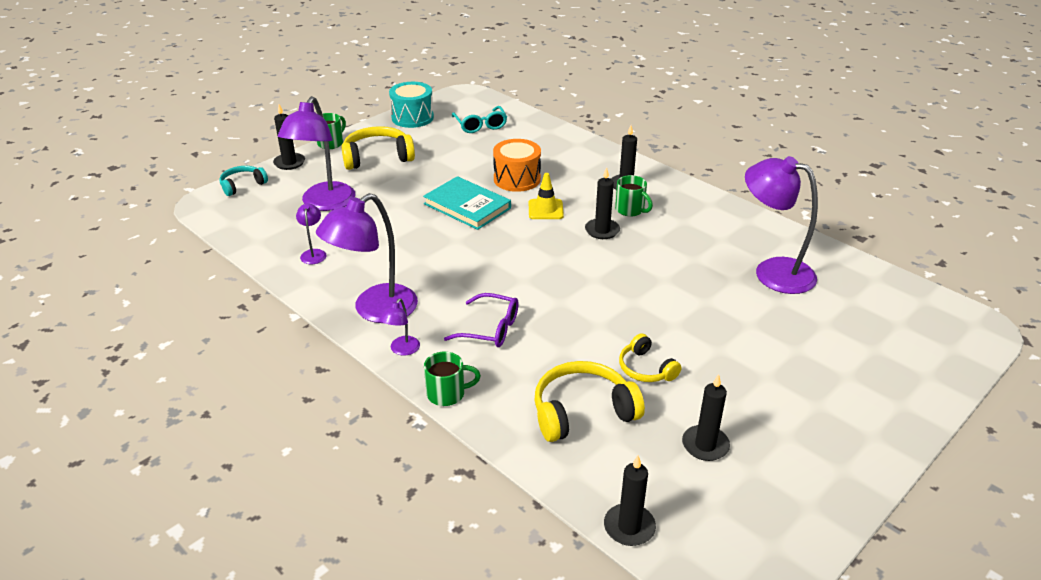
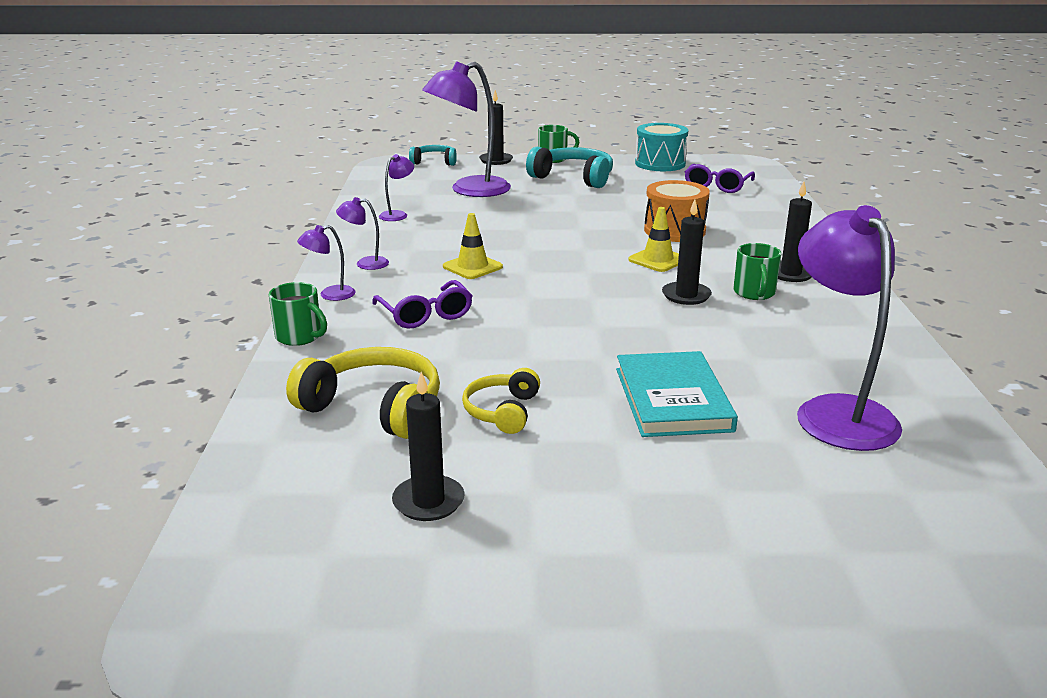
camera: 45 degrees right, 10 degrees down
purple lamp [316,193,418,323] -> purple lamp [336,197,389,270], size x0.45
yellow headphones [341,126,415,170] -> turquoise headphones [526,147,613,188]
turquoise book [423,176,511,230] -> turquoise book moved to [616,351,738,437]
turquoise glasses [452,106,507,133] -> purple glasses [685,164,755,193]
black candle [604,456,656,546] -> none
none -> yellow traffic cone [443,213,503,279]

